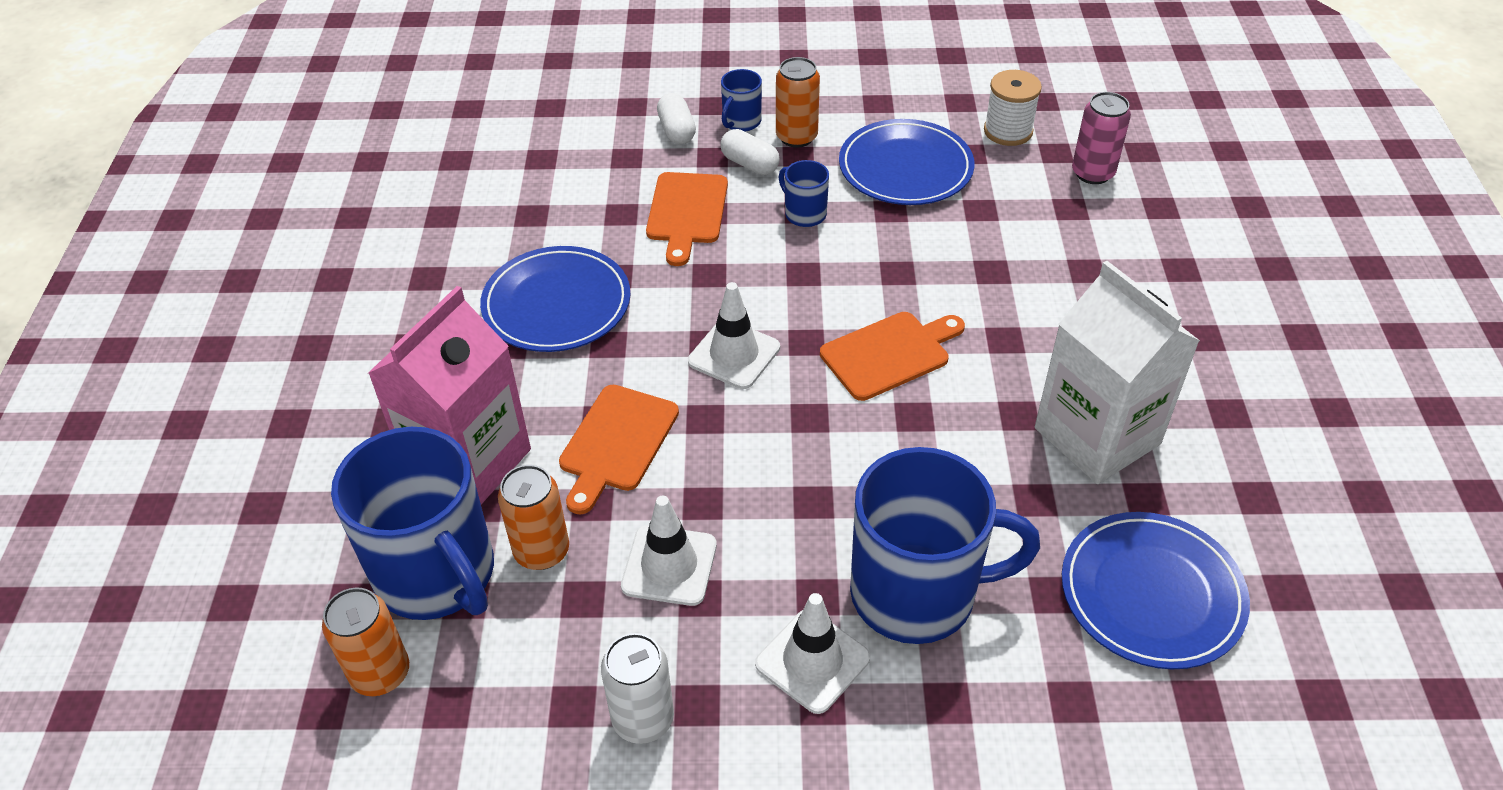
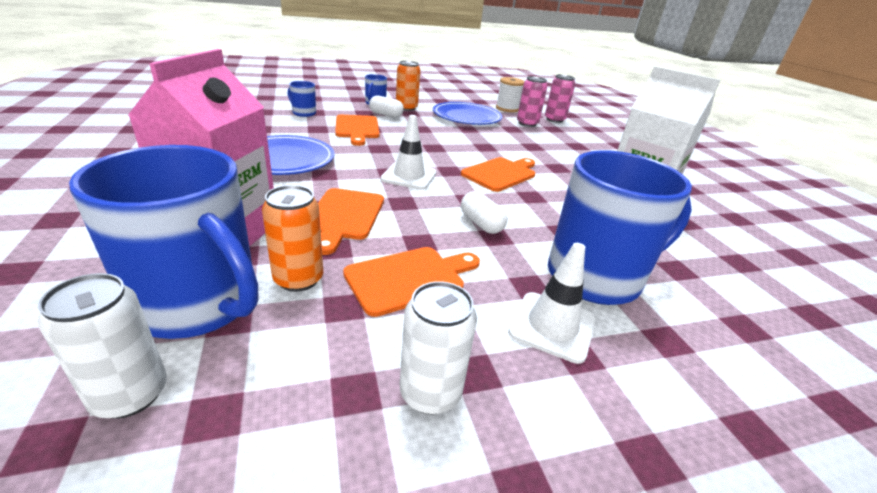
camera: 20 degrees left, 15 degrees down
orange can [322,587,409,696] -> white can [38,273,167,419]
white traffic cone [621,496,717,606] -> orange cutting board [343,247,480,317]
white capsule [657,93,696,144] -> white capsule moved to [461,191,507,234]
blue mug [779,160,829,227] -> blue mug moved to [288,81,316,117]
blue plate [1062,512,1250,669] -> none
none -> pink can [517,76,547,127]

